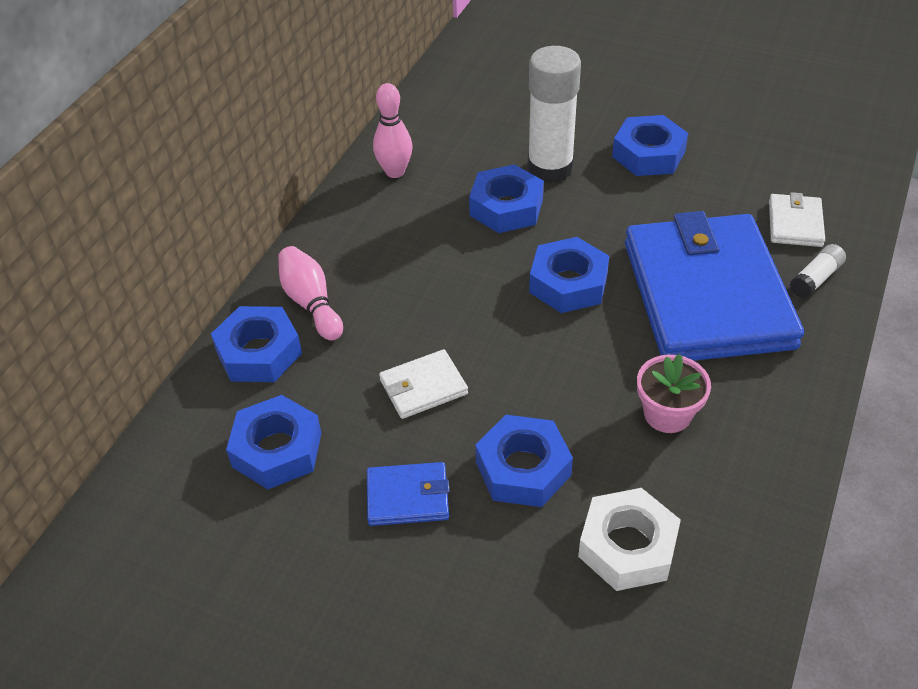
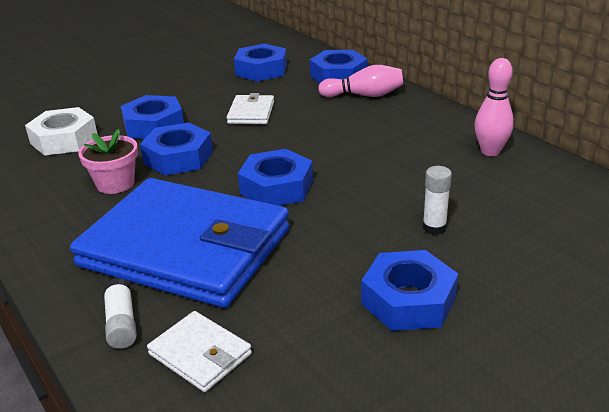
camera: 120 degrees right, 15 degrees down
blue wallet [367,462,449,526] -> none
blue nut [469,164,544,233] -> blue nut moved to [140,123,213,175]
white glue stick [527,46,581,184] -> white glue stick [422,166,452,235], size x0.46

